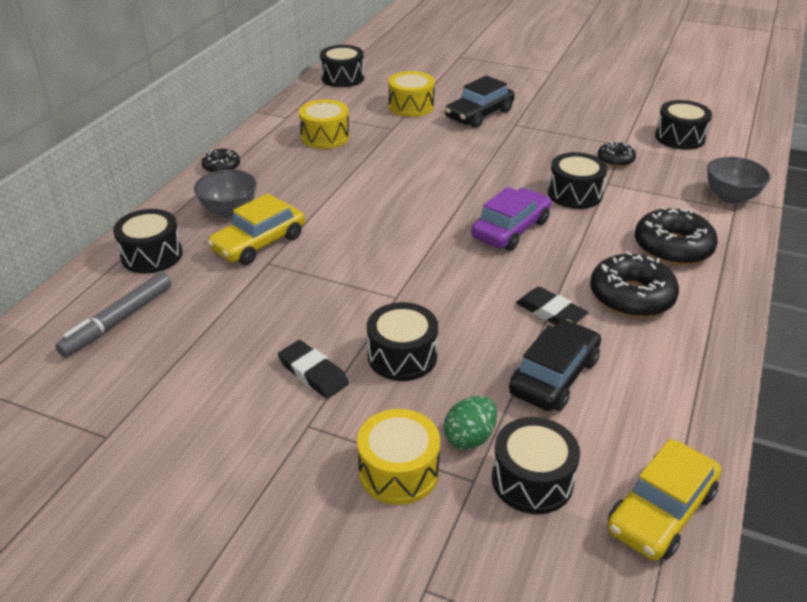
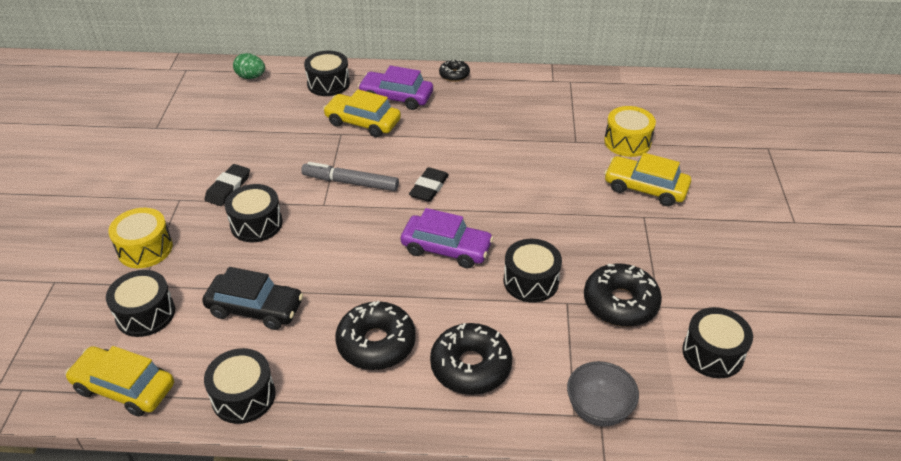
camera: 70 degrees right, 5 degrees up
grey marker [55,272,171,357] -> grey marker moved to [301,162,399,191]
grey bowl [194,169,257,218] -> purple car [358,65,433,110]
yellow drum [299,99,350,149] -> none
black drum [320,45,364,87] -> black drum moved to [204,348,276,424]
green egg [444,396,497,450] -> green egg moved to [233,53,265,79]
black car [445,75,515,128] -> yellow car [604,153,691,206]
black eraser [516,287,588,325] -> black eraser moved to [409,167,449,202]
black donut [598,141,636,167] -> black donut [584,263,662,327], size x1.82

